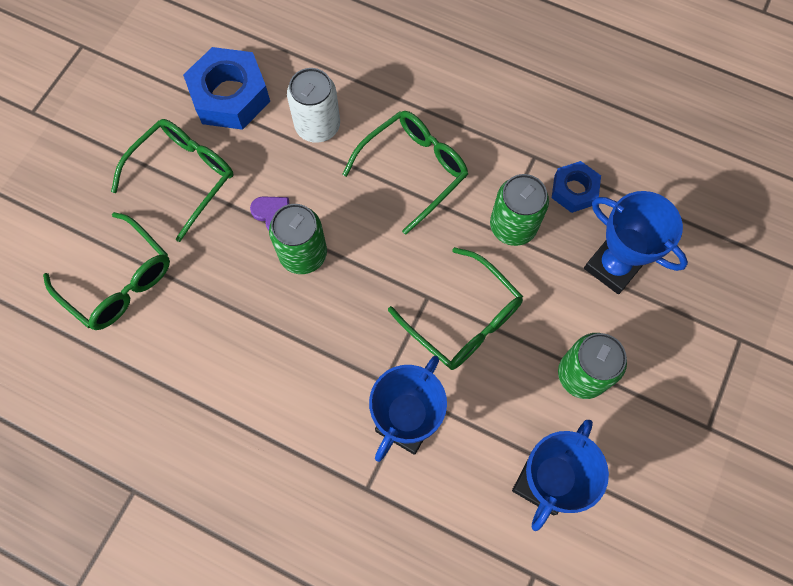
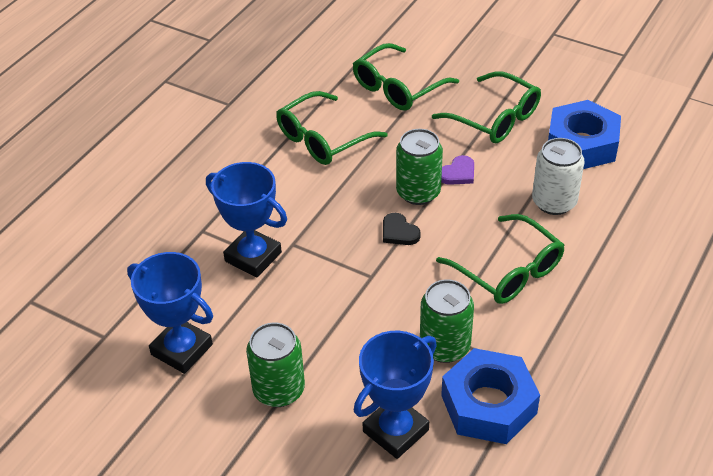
camera: 95 degrees right, 25 degrees down
green glasses [388,247,523,370] -> green glasses moved to [276,91,388,165]
blue nut [552,161,601,213] -> blue nut [441,348,540,444], size x1.73
none -> black heart [383,213,421,245]

